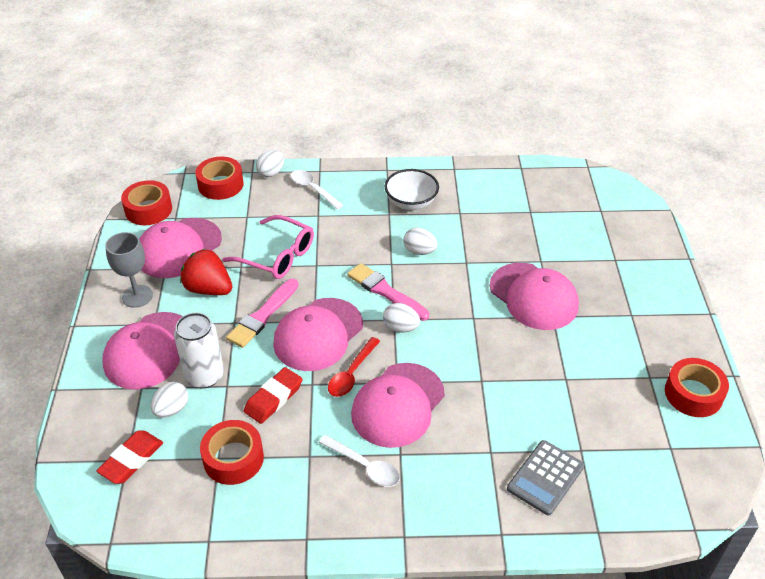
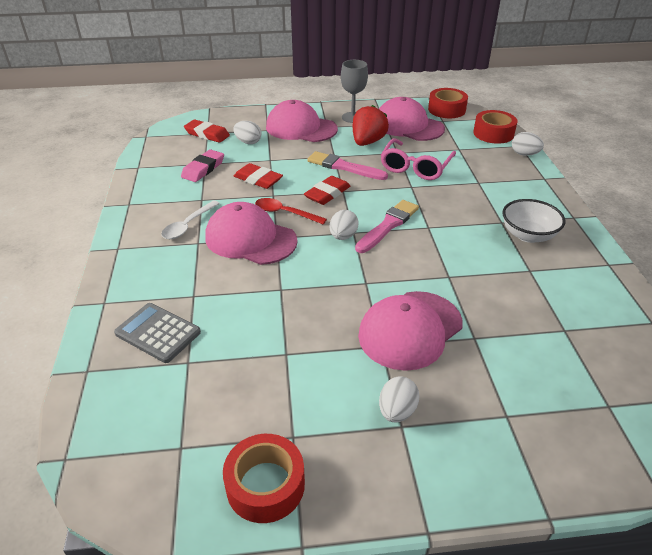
camera: 85 degrees right, 5 degrees down
white can [174,313,224,388] -> none
red tape [200,420,264,485] -> pink eraser [181,149,224,182]
pink cap [273,298,363,371] -> red eraser [304,176,350,205]
white spoon [291,170,344,210] -> none
white egg [403,228,437,255] -> white egg moved to [379,376,420,422]

